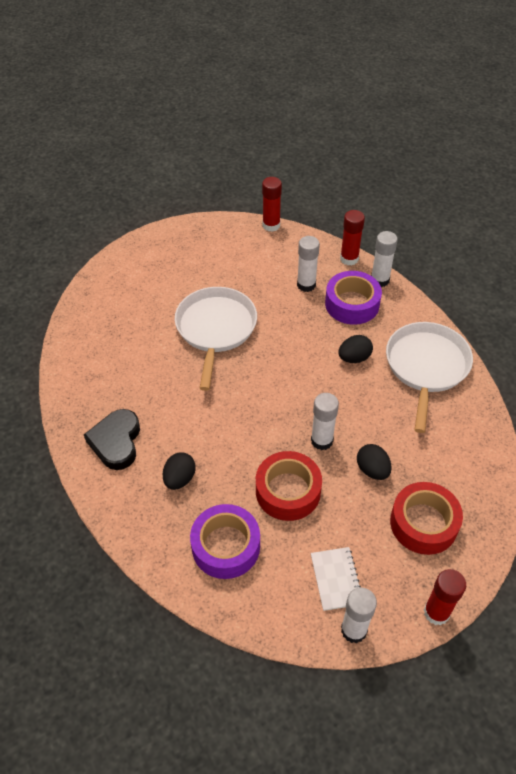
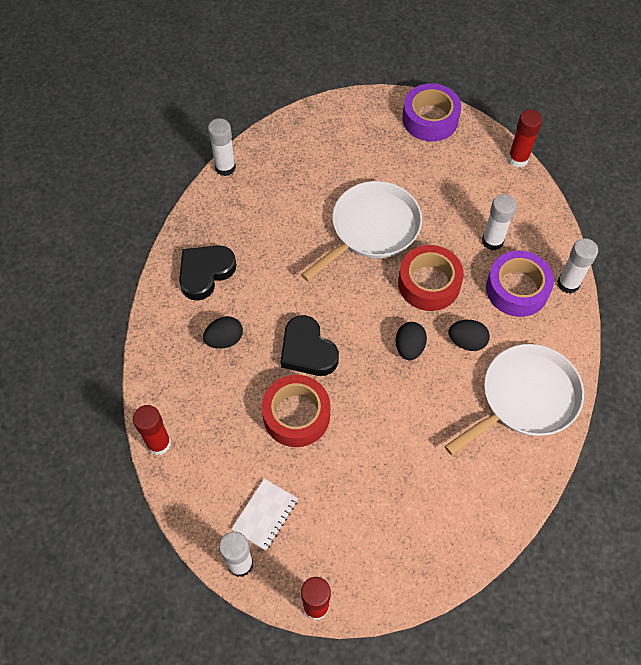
camera: 40 degrees right, 10 degrees up
purple tape [190,504,260,579] -> purple tape moved to [402,83,461,141]
white glue stick [311,393,339,450] -> white glue stick moved to [208,118,236,176]
red glue stick [340,210,365,266] -> red glue stick moved to [133,405,171,455]
black egg [357,444,392,480] -> black egg moved to [396,322,427,360]
red tape [390,482,463,555] -> red tape moved to [398,245,464,311]
none -> black heart [281,315,339,376]

